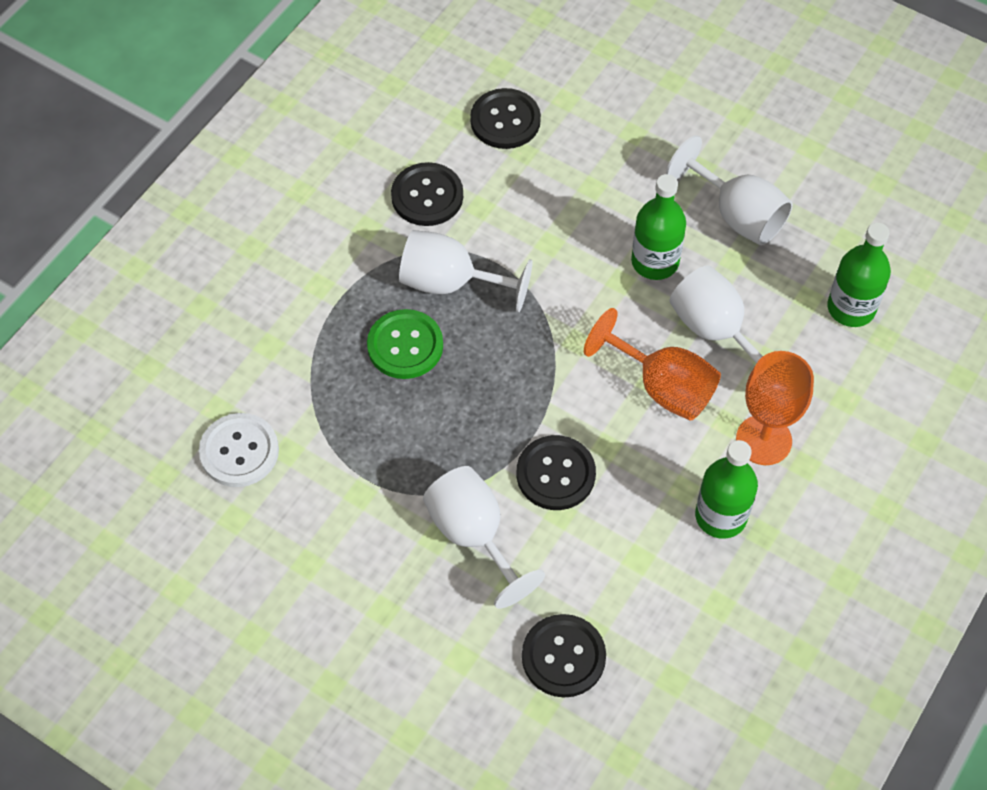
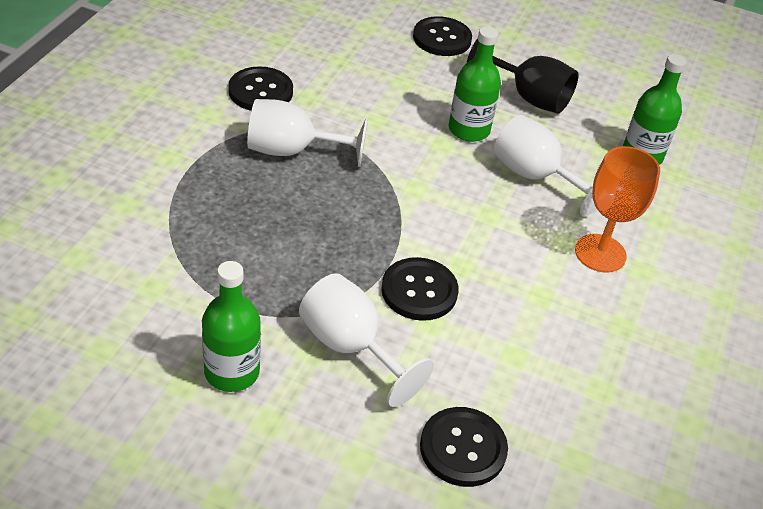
camera: 15 degrees left, 15 degrees down
white button [199,413,279,487] -> none
green button [367,309,443,379] -> none
black button [470,88,541,149] -> black button moved to [413,16,472,56]
orange goblet [584,308,721,421] -> none
white goblet [666,135,793,245] -> black goblet [467,38,578,114]
green bottle [695,440,758,539] -> green bottle moved to [202,261,261,392]

